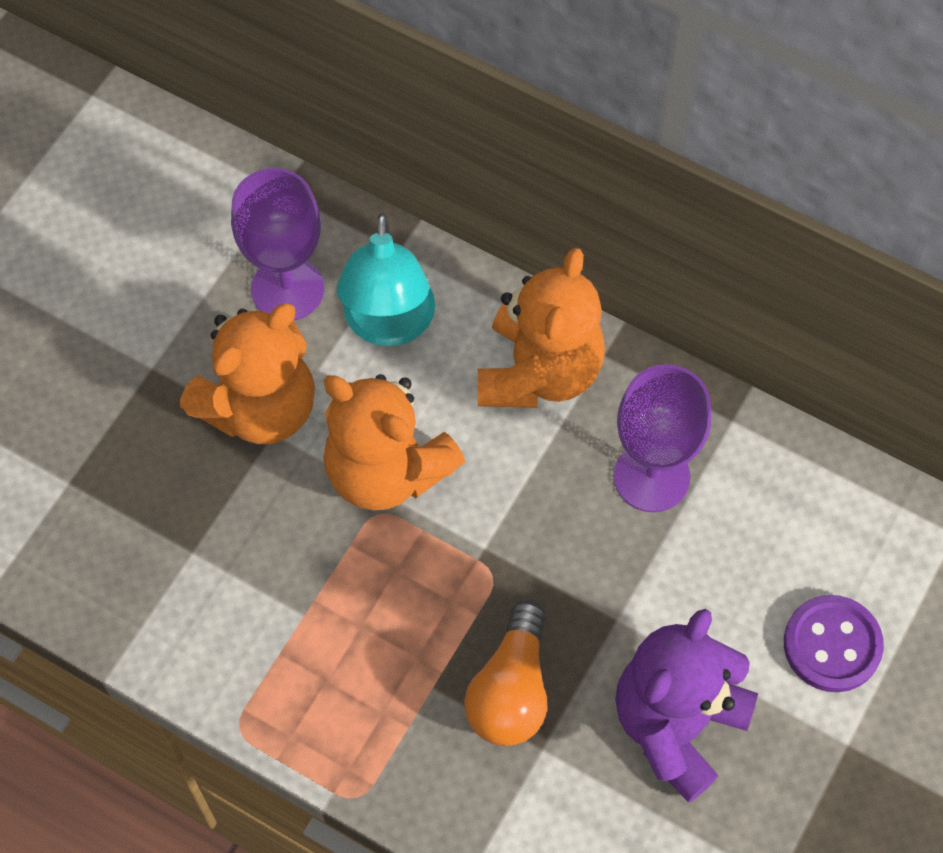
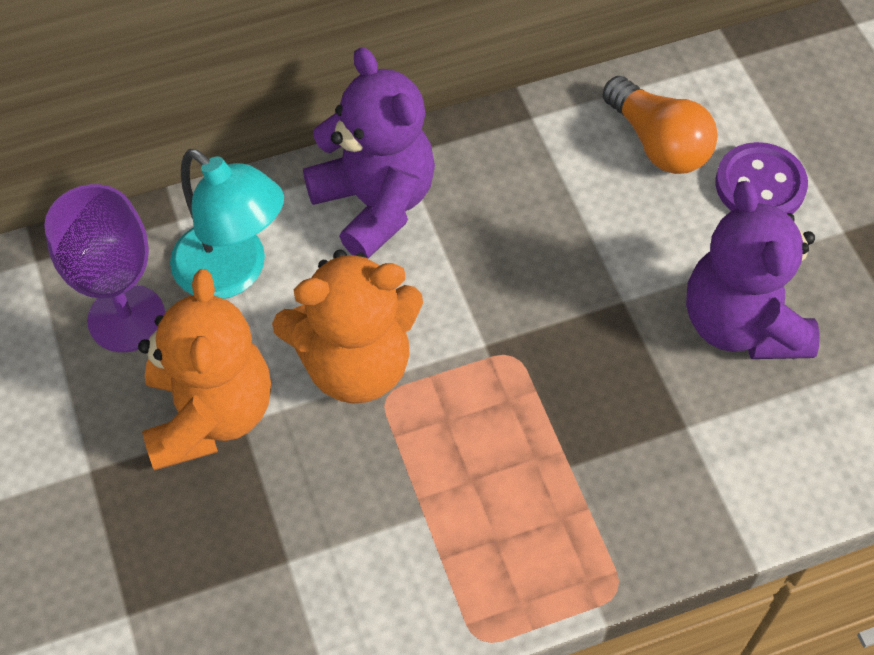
camera: 50 degrees left, 5 degrees down
orange light bulb [464,600,547,746] -> orange light bulb moved to [603,76,718,174]
orange teddy bear [478,248,605,408] -> purple teddy bear [303,47,435,259]
purple goblet [614,364,711,512] -> none

